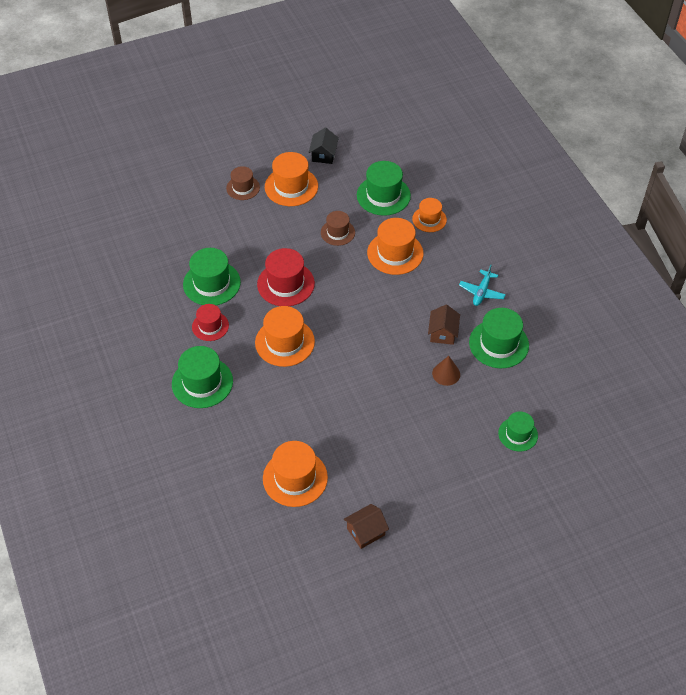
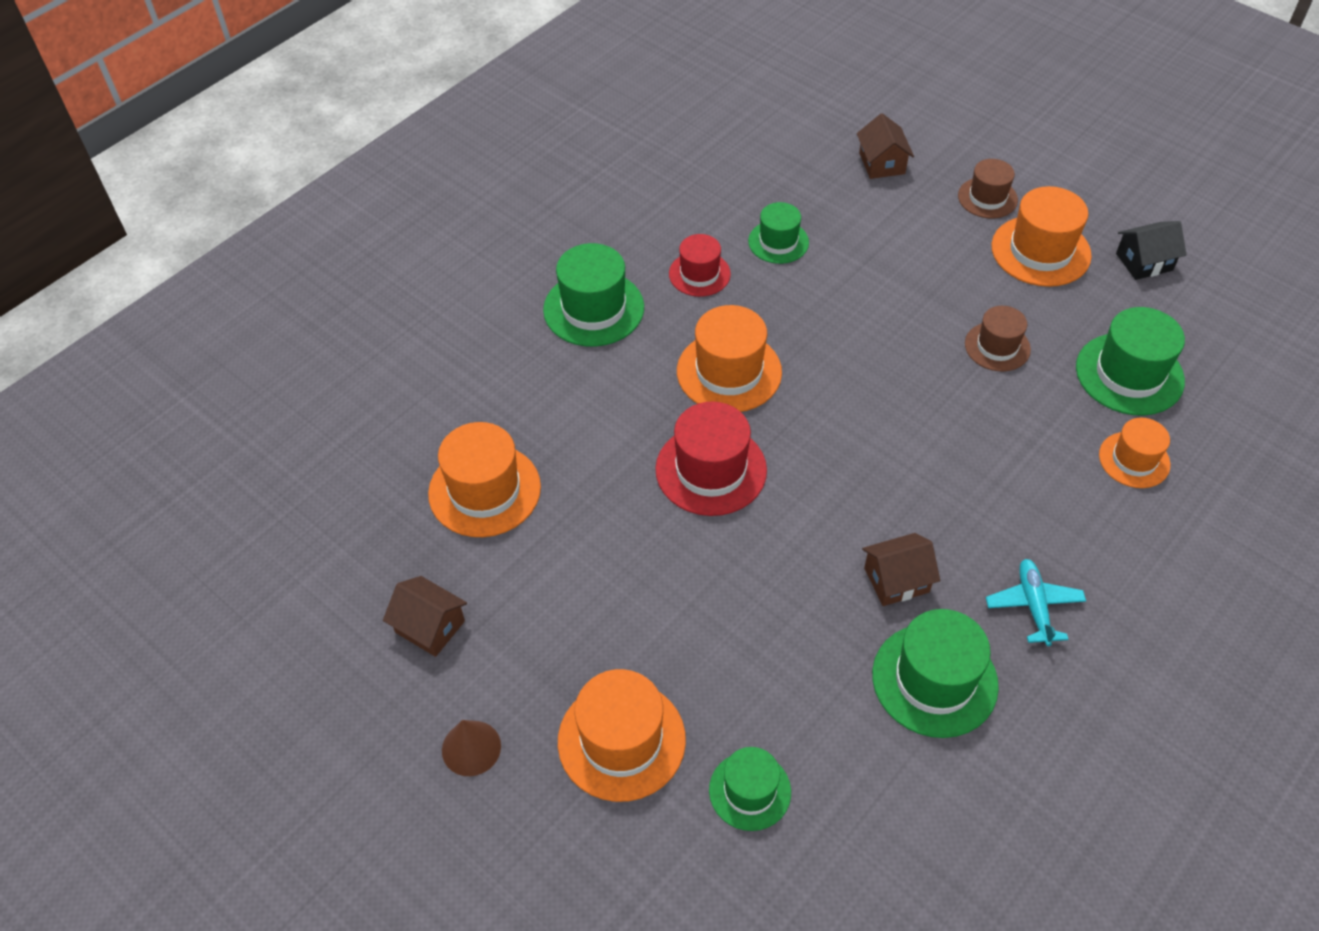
camera: 65 degrees right, 0 degrees up
green hat [183,248,241,305] -> green hat [748,202,809,264], size x0.62
red hat [257,248,315,306] -> red hat moved to [655,401,767,516]
orange hat [367,218,423,275] -> orange hat moved to [558,669,686,802]
brown cone [432,356,460,386] -> brown cone moved to [442,720,501,776]
turquoise plane [459,264,506,306] -> turquoise plane turned 90 degrees clockwise [986,559,1086,646]
none -> brown house [857,113,914,179]

